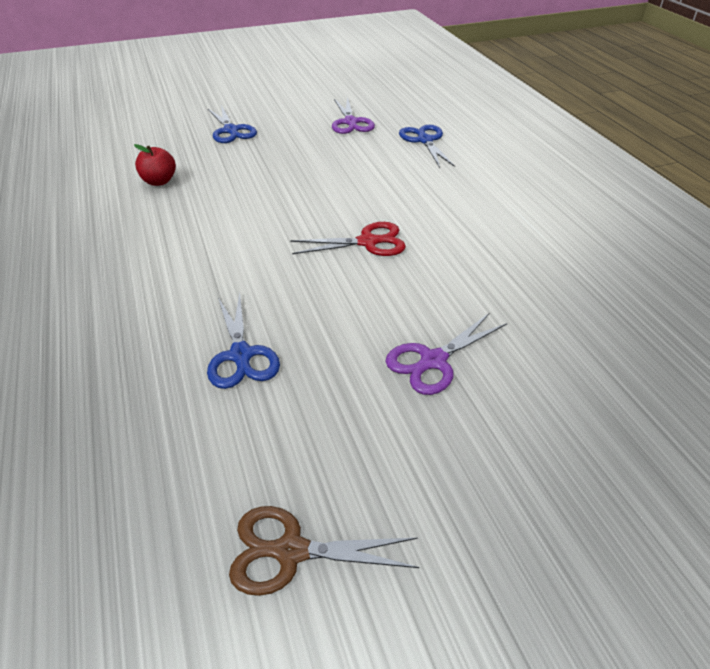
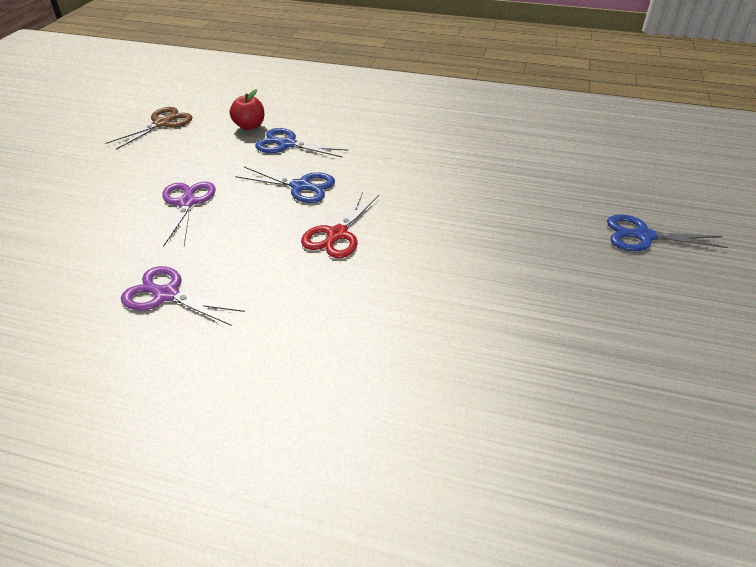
camera: 125 degrees right, 0 degrees up
red apple [134,144,176,186] -> red apple moved to [230,89,265,130]
purple scissors [332,97,375,134] -> purple scissors moved to [121,266,245,326]
blue scissors [399,125,455,168] -> blue scissors moved to [235,167,335,203]

